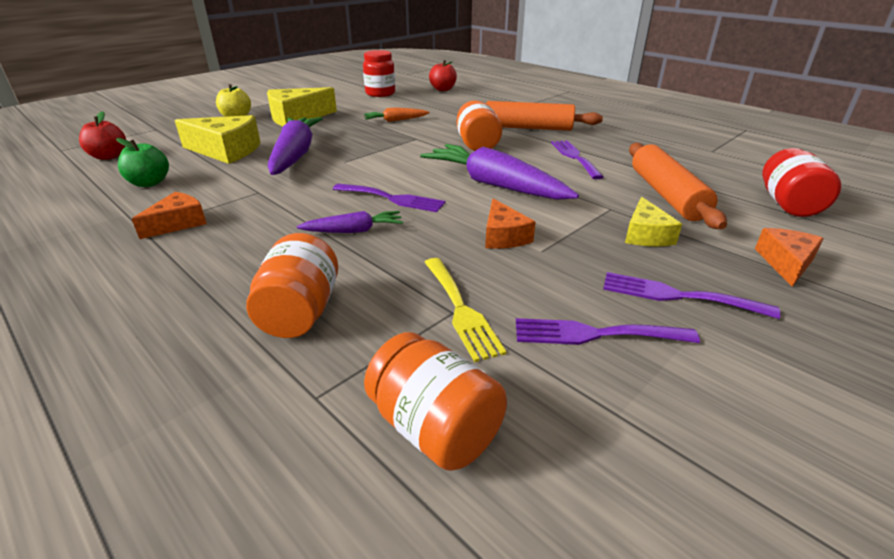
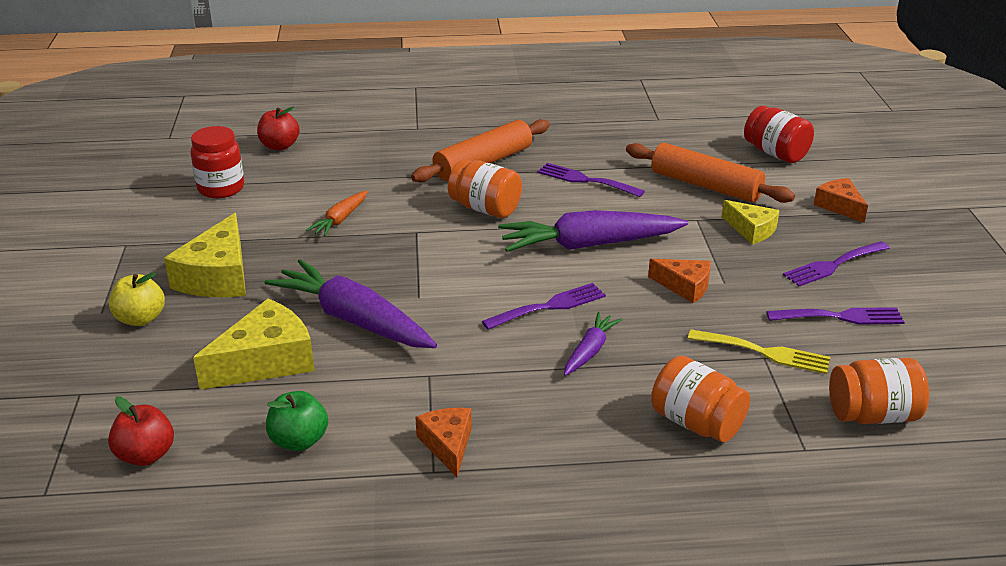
camera: 50 degrees left, 0 degrees up
purple fork [516,318,700,345] -> purple fork turned 135 degrees counterclockwise [766,307,905,325]

